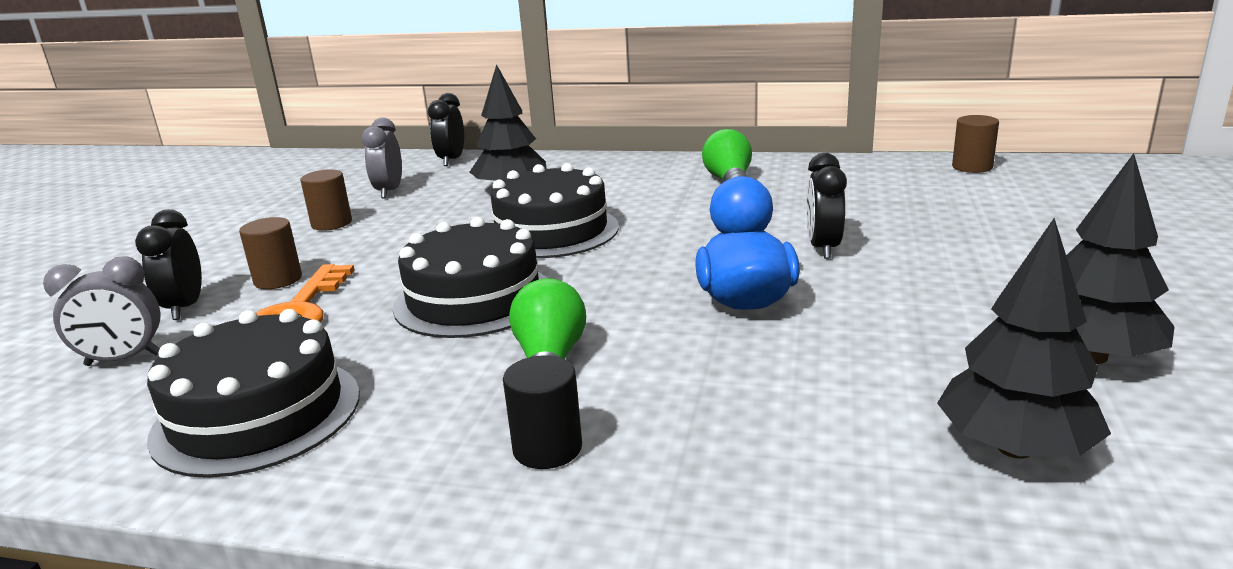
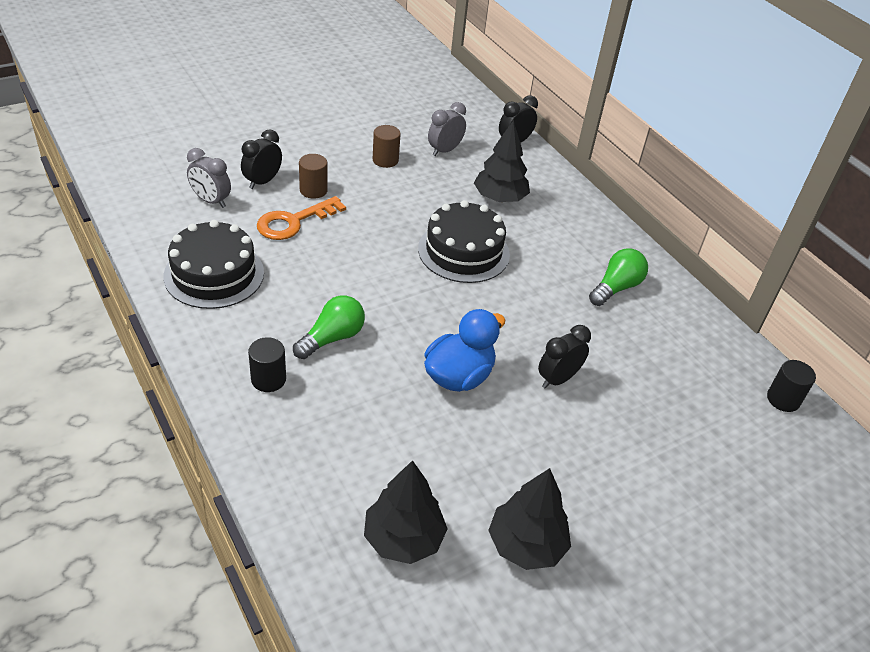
camera: 40 degrees right, 20 degrees up
black cake [393,217,547,338] -> none
brown cylinder [952,115,999,173] -> black cylinder [767,360,816,412]

